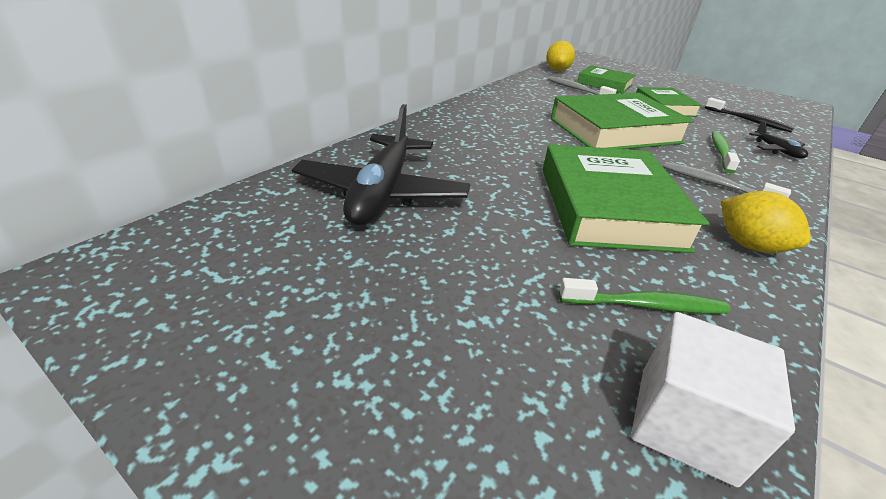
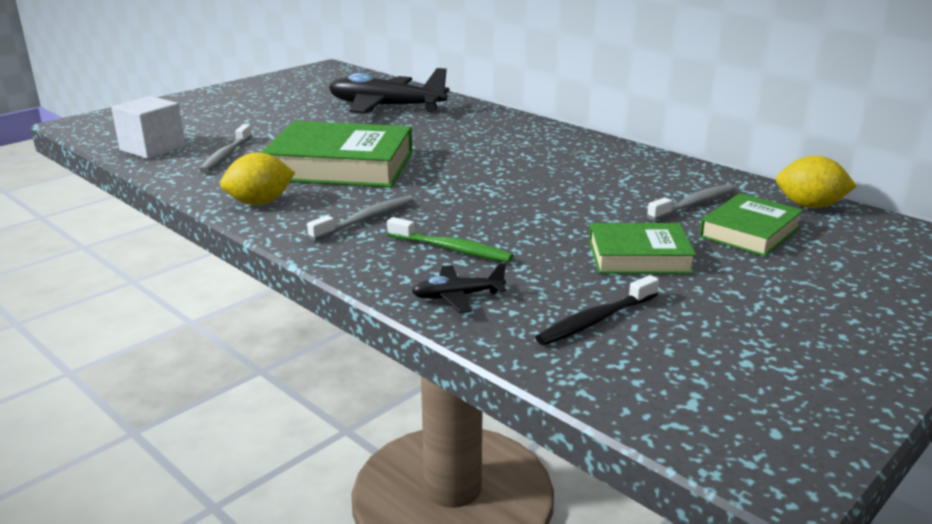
camera: 100 degrees right, 10 degrees down
green book [551,93,694,149] -> none
green toothbrush [559,278,730,314] -> grey toothbrush [199,124,252,173]

